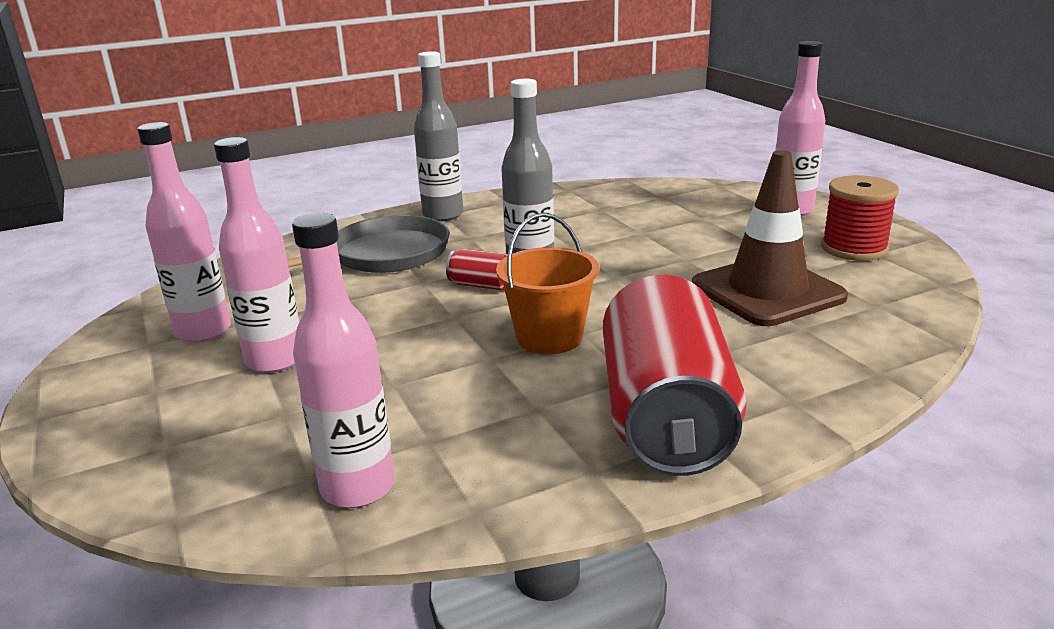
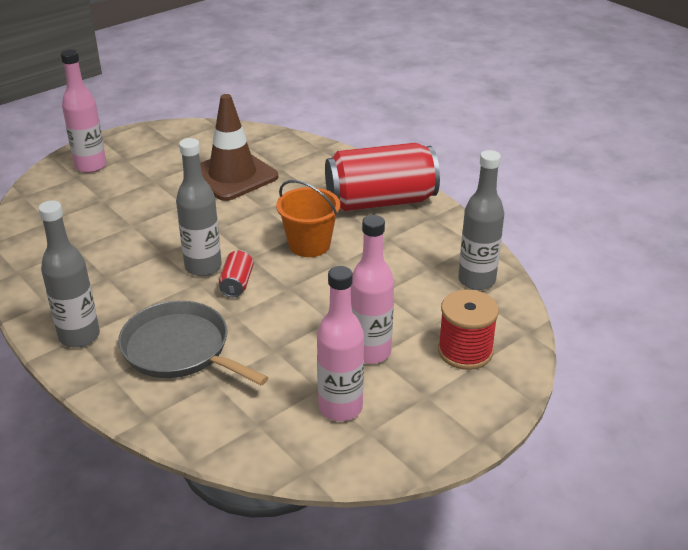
camera: 105 degrees left, 10 degrees up
pink bottle [292,213,395,508] -> grey bottle [458,150,504,290]
red spool [821,175,899,261] -> red spool moved to [438,290,499,370]

